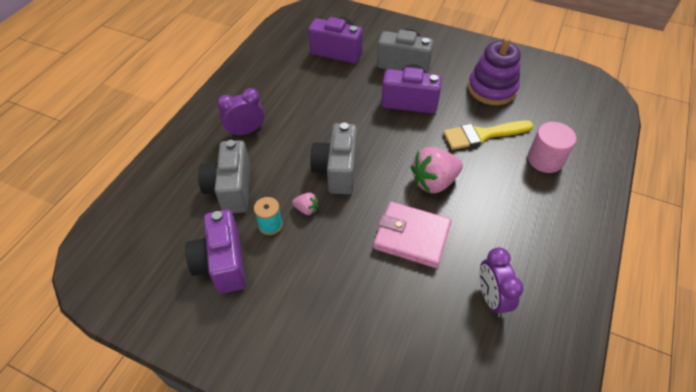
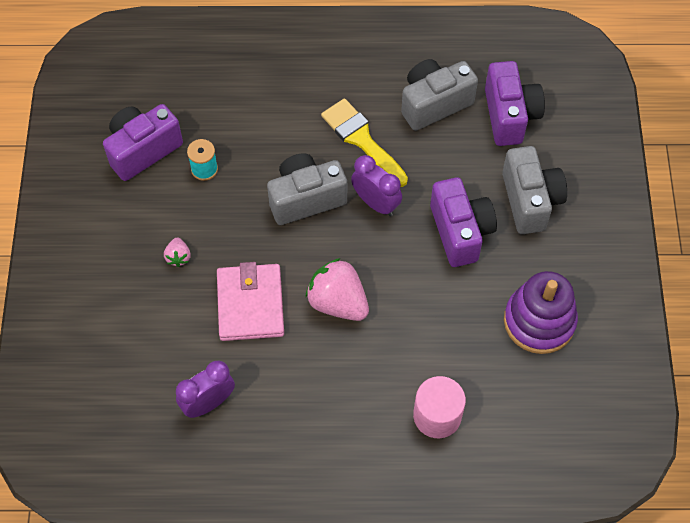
camera: 65 degrees right, 10 degrees up
grey camera [198,140,250,213] -> grey camera moved to [401,59,478,131]
purple clock [217,88,264,137] -> purple clock moved to [351,155,402,216]
pink strawberry [292,193,318,215] -> pink strawberry moved to [164,238,191,267]
yellow brush [443,121,533,150] -> yellow brush moved to [321,98,408,187]

